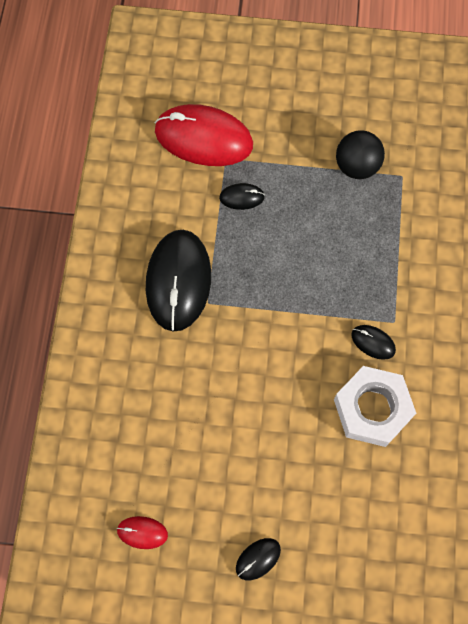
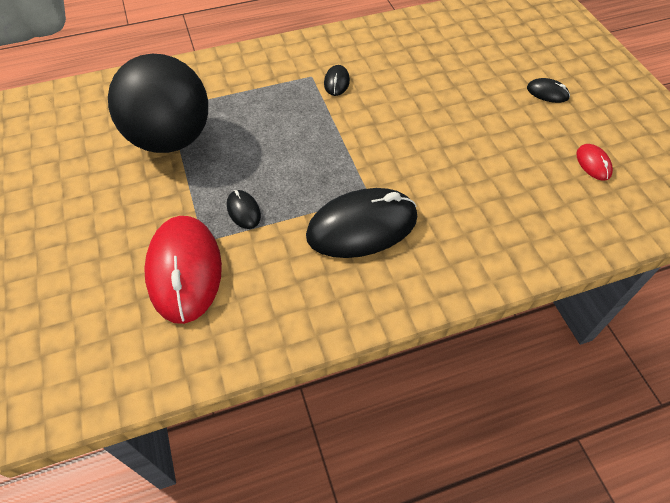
camera: 115 degrees left, 15 degrees down
white nut [334,366,416,447] -> none
black ball [336,130,385,179] -> black ball [108,54,208,153], size x1.88

